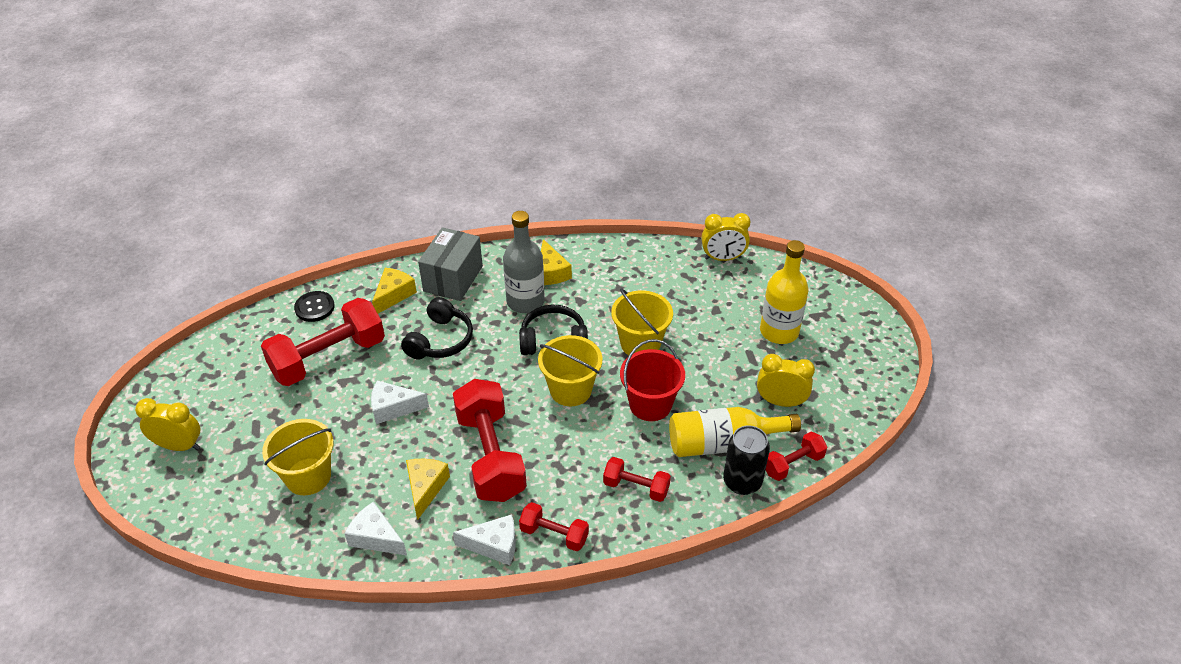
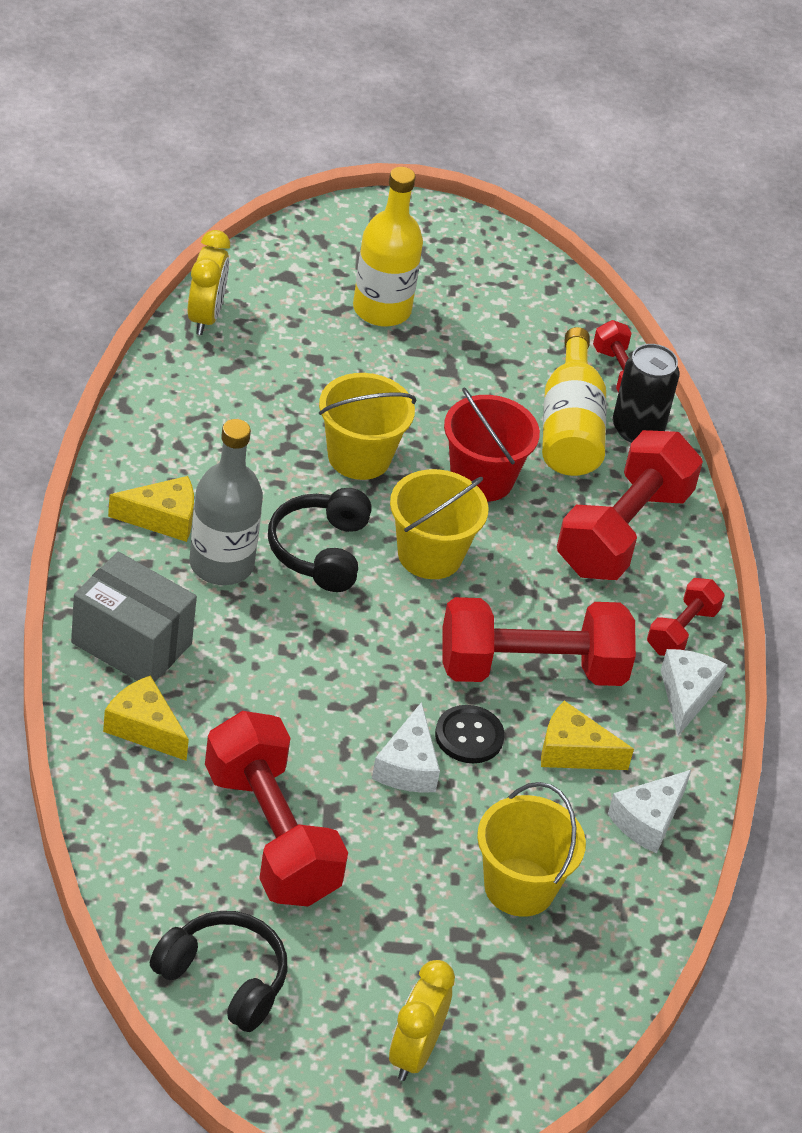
camera: 85 degrees left, 0 degrees up
black button [294,291,335,322] -> black button moved to [435,705,504,763]
black headphones [401,297,473,359] -> black headphones moved to [150,911,288,1032]
red dumbbell [603,457,671,502] -> red dumbbell [557,430,703,580], size x1.96
yellow clock [757,354,815,407] -> none

